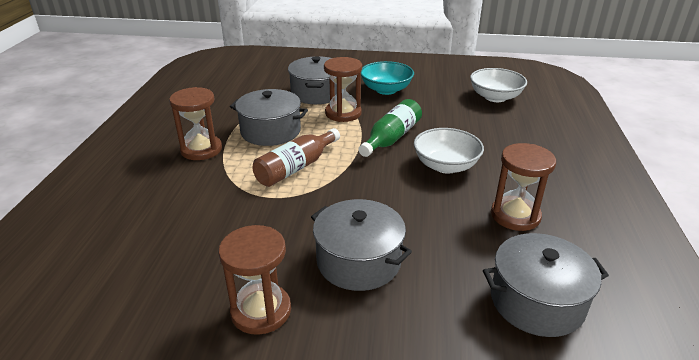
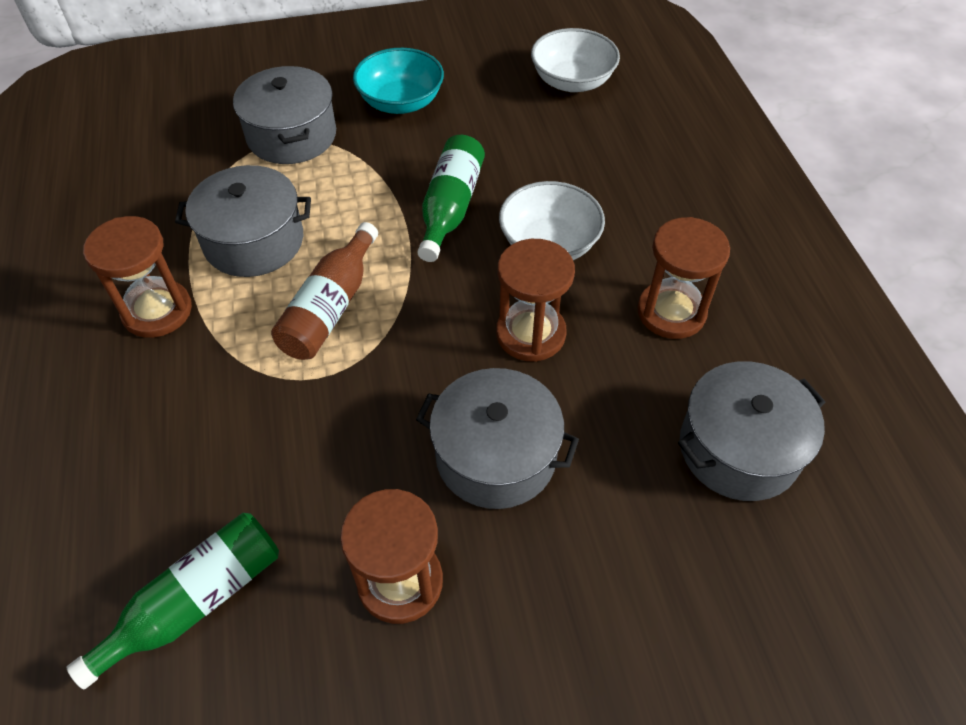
camera: 20 degrees left, 20 degrees up
brown hourglass [324,57,362,122] -> brown hourglass moved to [496,239,575,362]
none -> green bottle [67,513,279,689]

